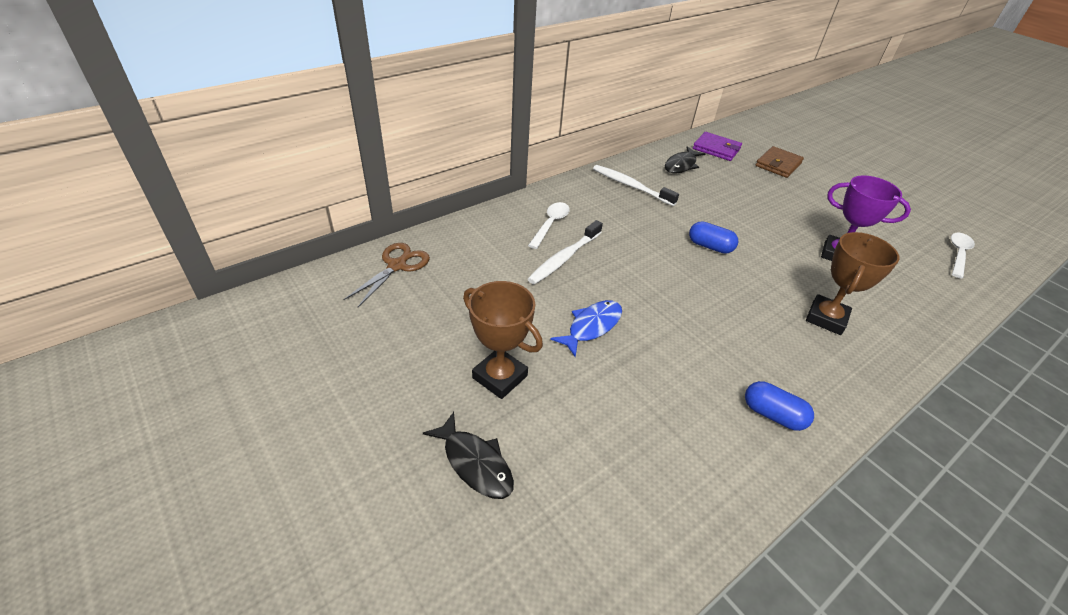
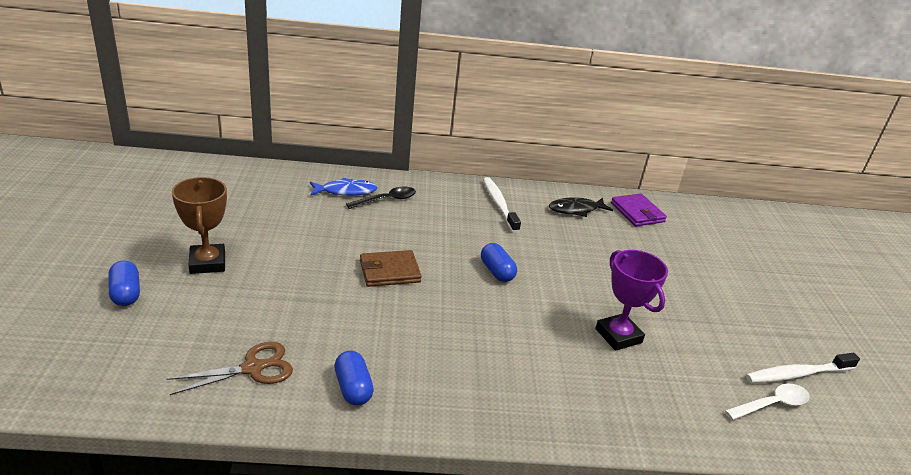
camera: 35 degrees right, 10 degrees down
brown scissors [343,243,430,307] -> brown scissors moved to [167,342,293,395]
black fish [423,412,514,499] -> blue capsule [108,260,140,306]
white spoon [528,202,570,249] -> black spoon [346,187,416,209]
white toothbrush [528,220,603,285] -> white toothbrush moved to [746,353,860,383]
blue fish [550,300,622,357] -> blue fish moved to [310,178,378,196]
brown wallet [756,146,804,178] -> brown wallet moved to [360,250,422,287]
brown trophy [806,232,899,335] -> none

